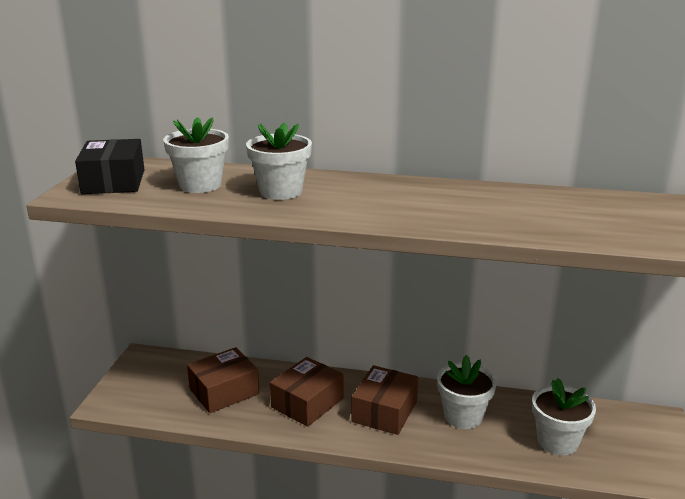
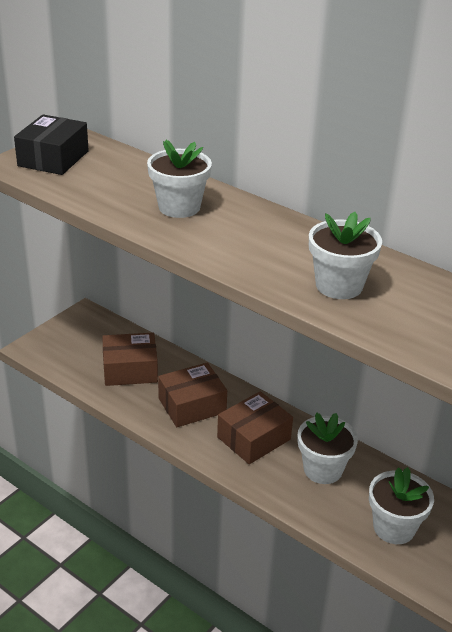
camera: 25 degrees right, 10 degrees up
white flower pot [163,117,229,193] -> white flower pot moved to [309,212,382,299]

